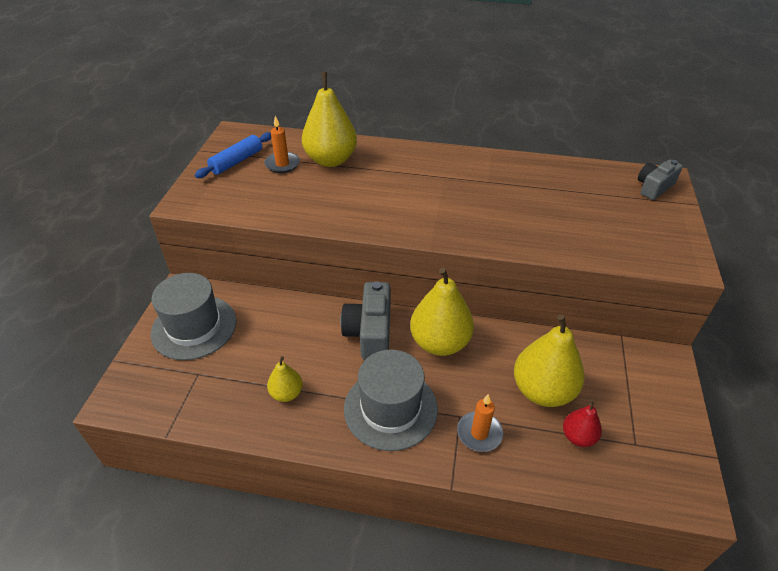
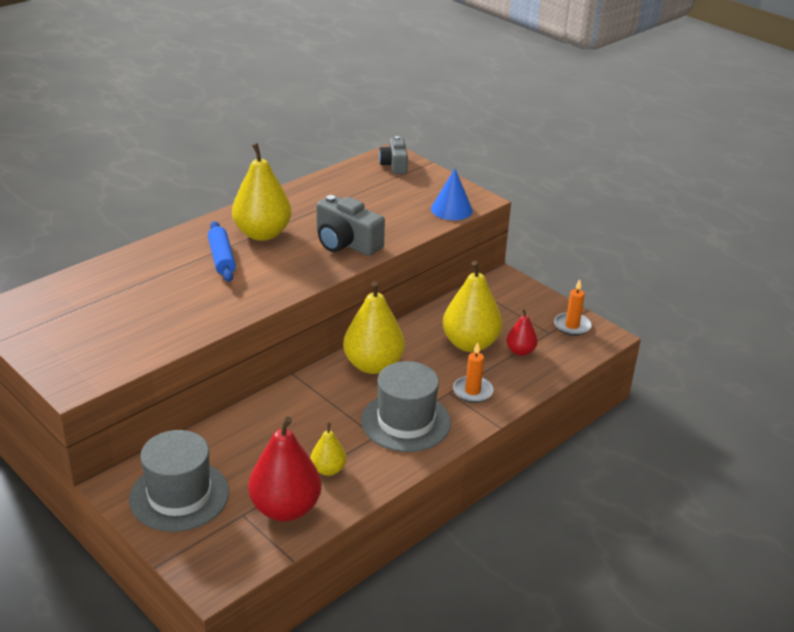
camera: 55 degrees left, 10 degrees down
blue rolling pin [195,132,271,178] -> blue rolling pin moved to [208,221,236,282]
orange candle [264,116,300,173] -> orange candle moved to [554,279,591,336]
yellow pear [302,72,357,167] -> yellow pear moved to [232,143,292,241]
grey camera [341,281,391,360] -> grey camera moved to [316,195,385,256]
none -> red pear [248,417,321,522]
none -> blue cone [431,169,473,220]

